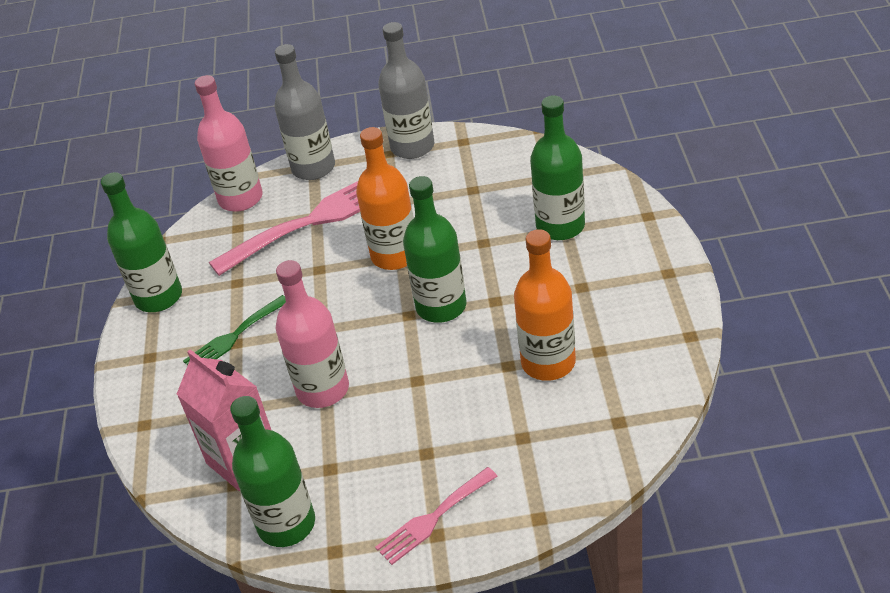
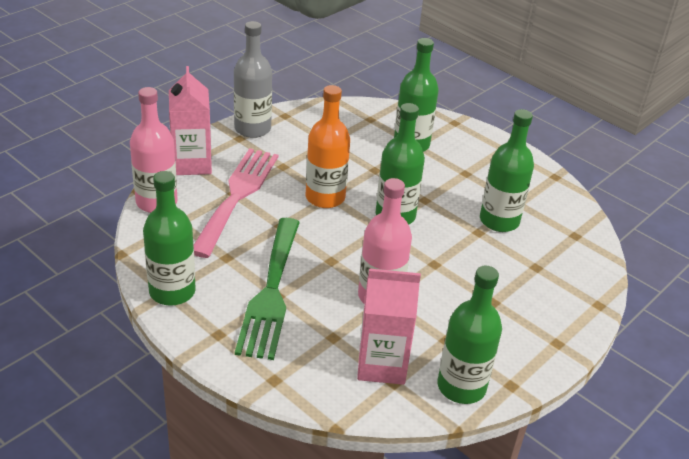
camera: 50 degrees left, 5 degrees down
green fork [183,295,286,366] -> green fork [235,218,300,360], size x1.84
grey bottle [274,44,335,180] -> pink carton [169,66,212,175]
pink fork [375,467,498,565] -> none
orange bottle [514,229,576,381] -> green bottle [480,109,534,232]

